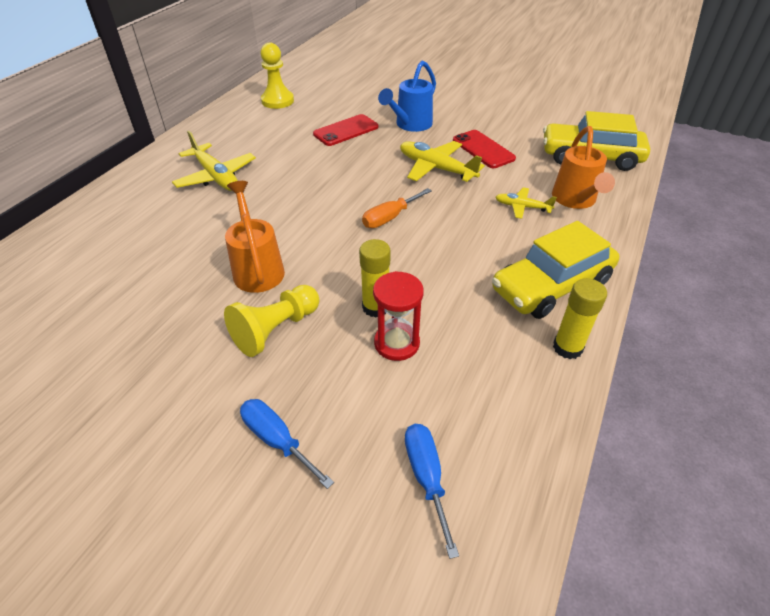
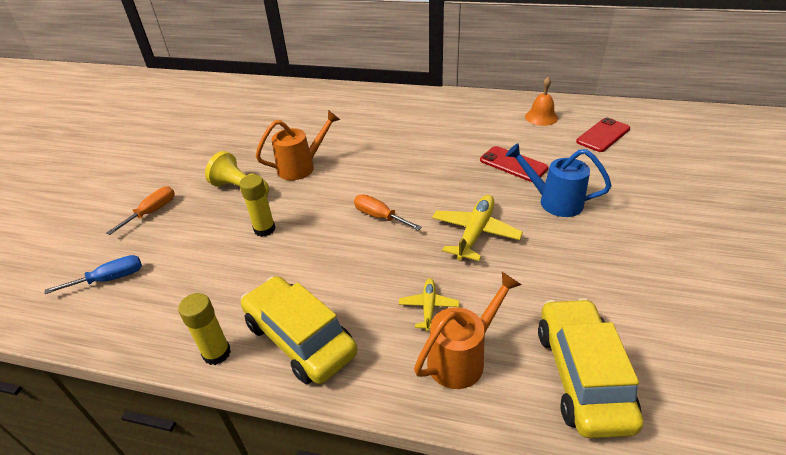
camera: 80 degrees right, 5 degrees down
yellow plane [172,131,256,191] -> none
blue screwdriver [240,399,334,489] -> orange screwdriver [106,186,175,235]
yellow pawn [260,43,294,109] -> orange bell [525,77,558,126]
red hourglass [373,271,424,361] -> none
red phone [453,130,516,168] -> red phone moved to [576,118,630,152]
orange watering can [552,126,615,209] -> orange watering can turned 150 degrees clockwise [414,272,522,389]

